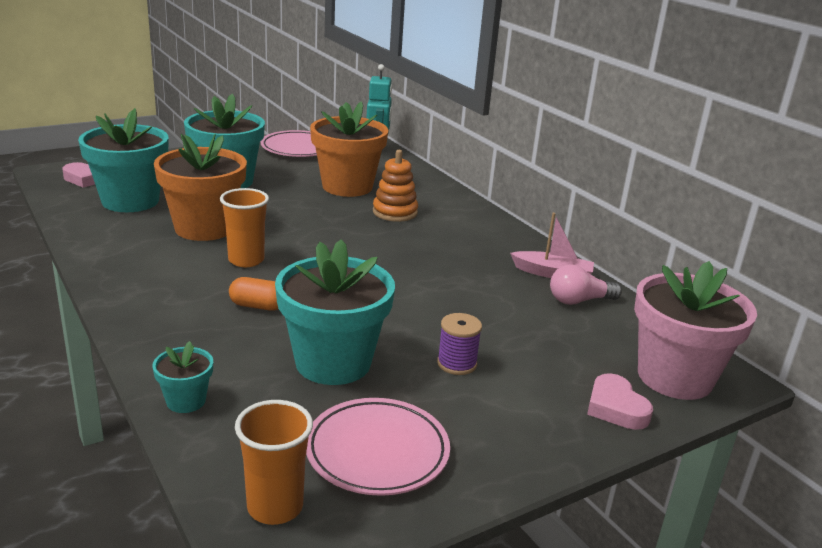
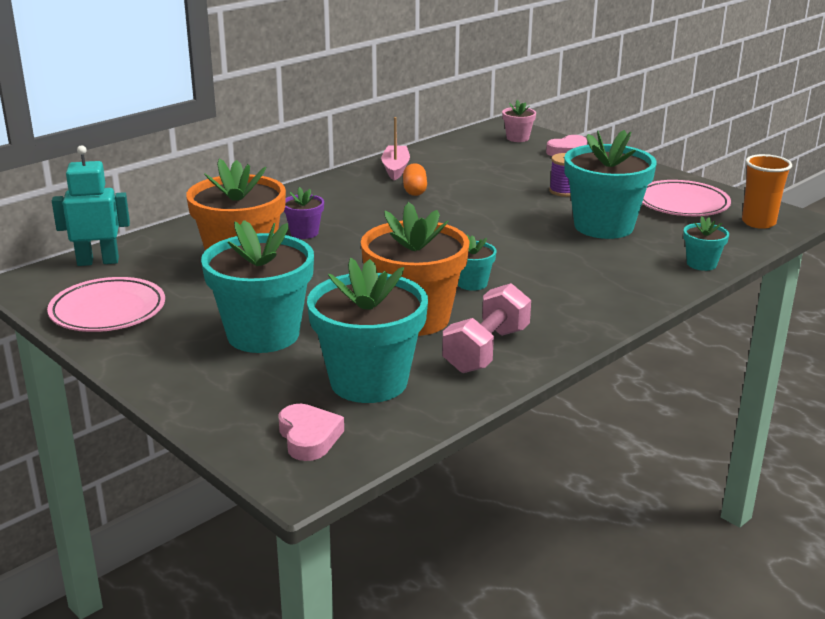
camera: 100 degrees left, 0 degrees up
orange cup [220,188,269,267] -> turquoise flower pot [458,235,497,291]
orange capsule [229,277,278,311] -> orange capsule moved to [403,163,427,196]
orange stacking toy [373,150,418,222] -> purple flower pot [284,187,324,239]
pink light bulb [550,264,622,305] -> none
pink flower pot [634,261,757,400] -> pink flower pot [502,100,536,142], size x0.46
none -> pink dumbbell [442,283,531,373]

